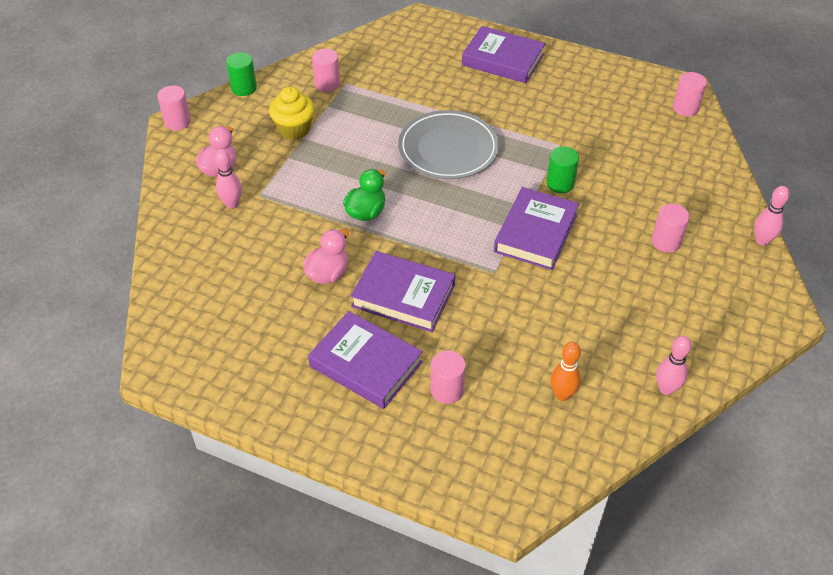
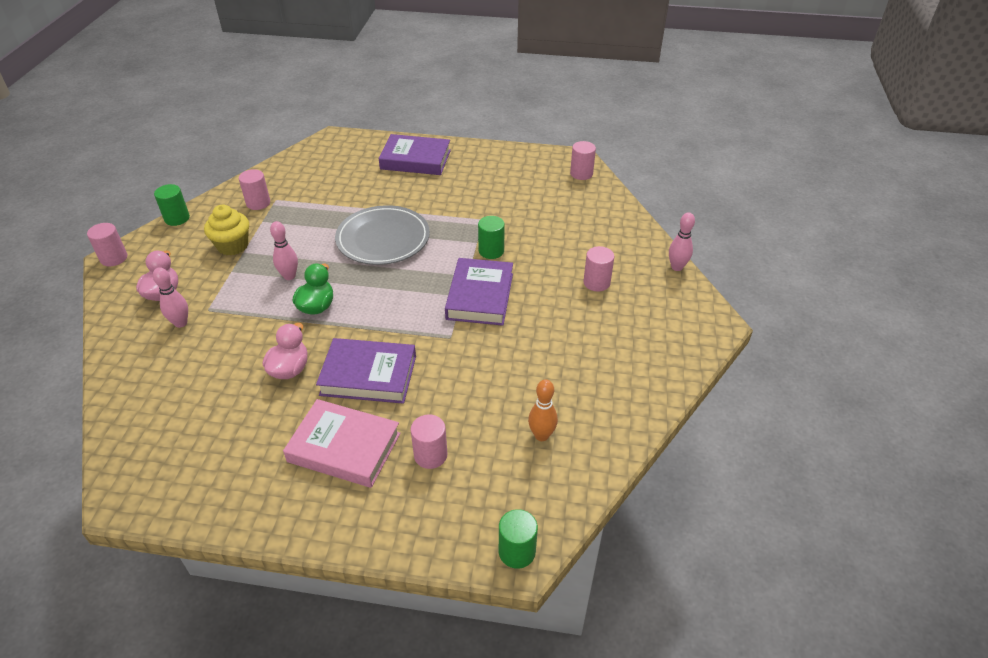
camera: 15 degrees left, 5 degrees down
purple book [308,311,423,409] -> pink book [283,399,401,488]
pink bowling pin [656,336,691,395] -> pink bowling pin moved to [270,221,298,280]
none -> green cylinder [499,509,538,569]

